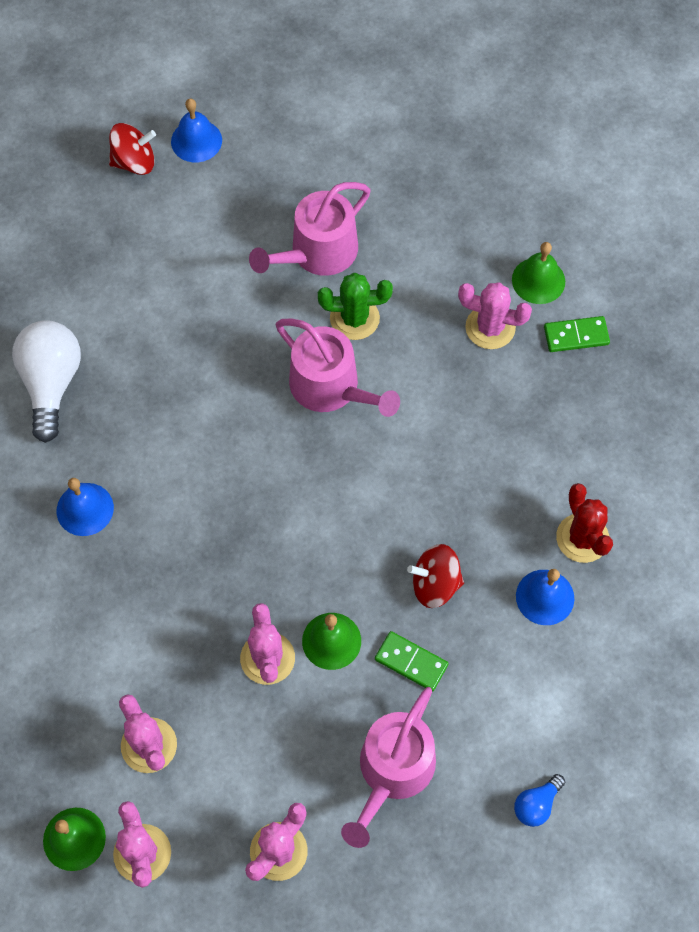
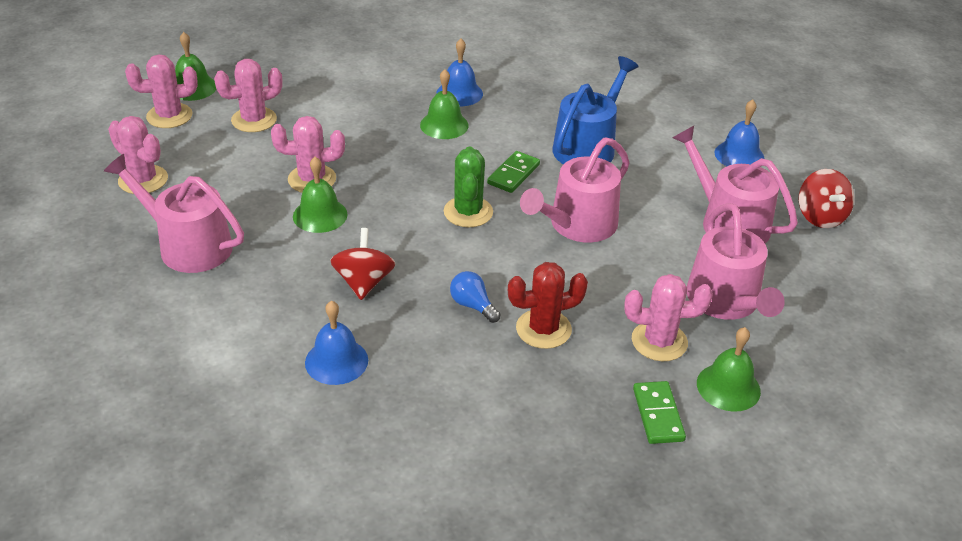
camera: 90 degrees right, 25 degrees down
white light bulb [12,320,81,443] -> none
red spinning top [109,123,156,175] -> red spinning top moved to [799,169,854,228]
blue bell [171,98,222,162] -> blue bell moved to [715,99,765,166]
green cactus [318,273,393,340] -> green cactus moved to [444,147,493,227]
green domino [375,631,449,691] -> green domino moved to [487,151,540,193]
pink cactus [458,282,532,349] -> pink cactus turned 75 degrees clockwise [624,274,713,361]
blue light bulb [514,774,565,827] -> blue light bulb moved to [450,271,501,323]
red cactus [556,483,613,563] -> red cactus moved to [508,262,588,349]
none -> green bell [420,69,469,139]
none -> blue watering can [552,56,639,164]
none -> pink watering can [687,203,785,320]

